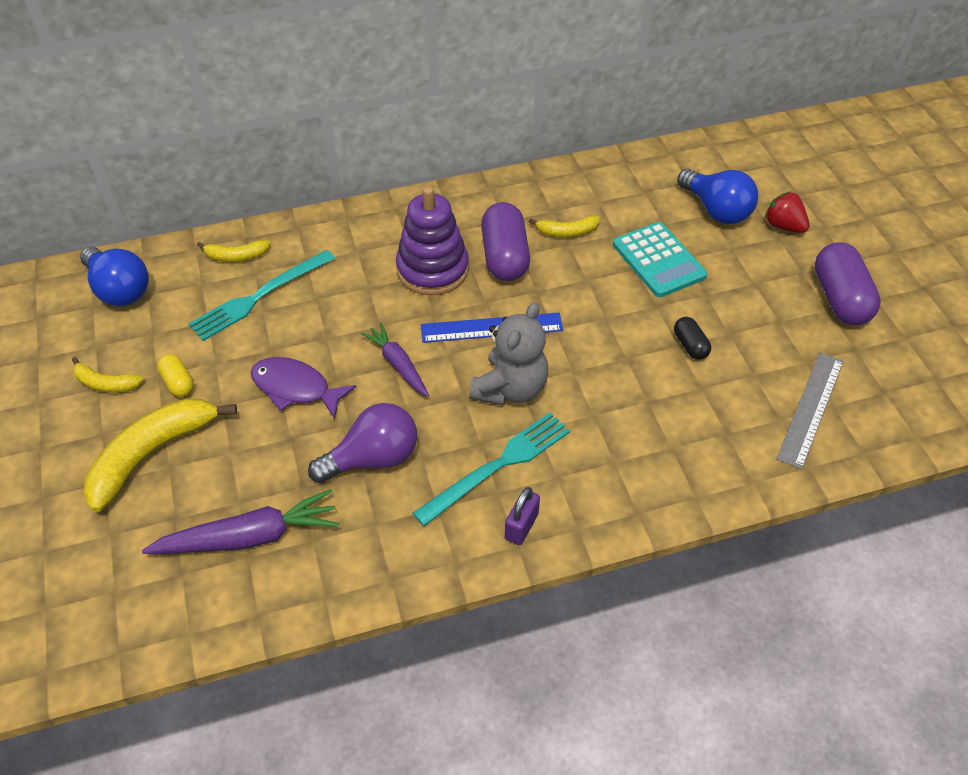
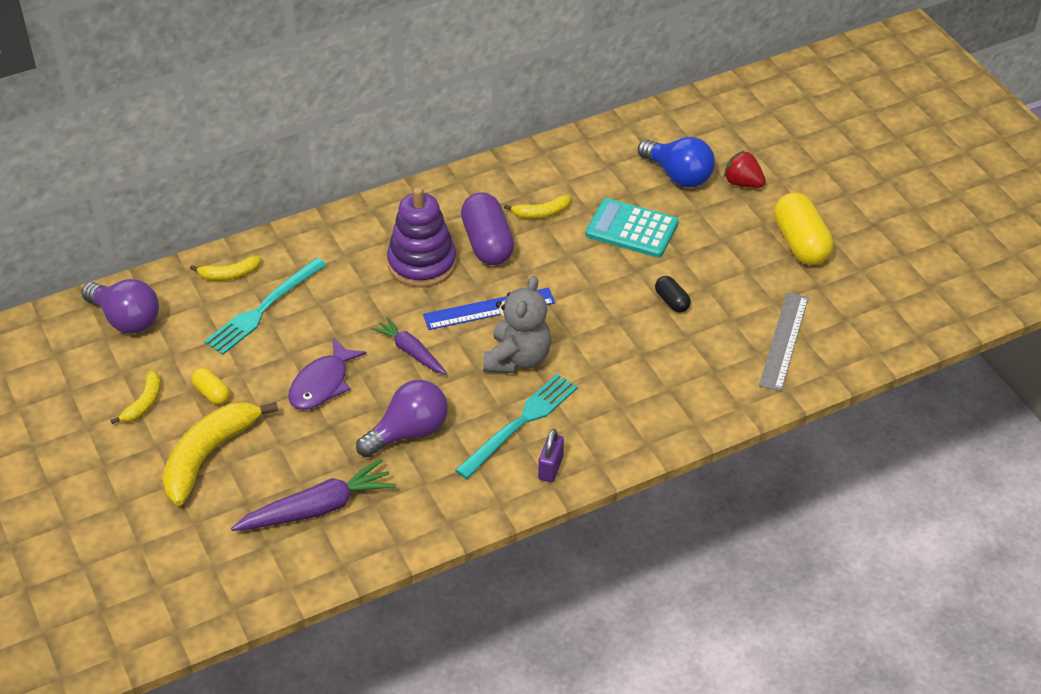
camera: 10 degrees left, 5 degrees down
yellow banana [72,357,143,393] -> yellow banana turned 75 degrees counterclockwise [110,370,161,424]
blue light bulb [80,247,149,306] -> purple light bulb [81,279,159,334]
purple fish [251,357,356,419] -> purple fish turned 75 degrees counterclockwise [288,338,367,410]
turquoise calculator [613,222,707,297] -> turquoise calculator turned 150 degrees clockwise [585,198,679,257]
purple capsule [815,242,881,325] -> yellow capsule [774,192,834,265]

